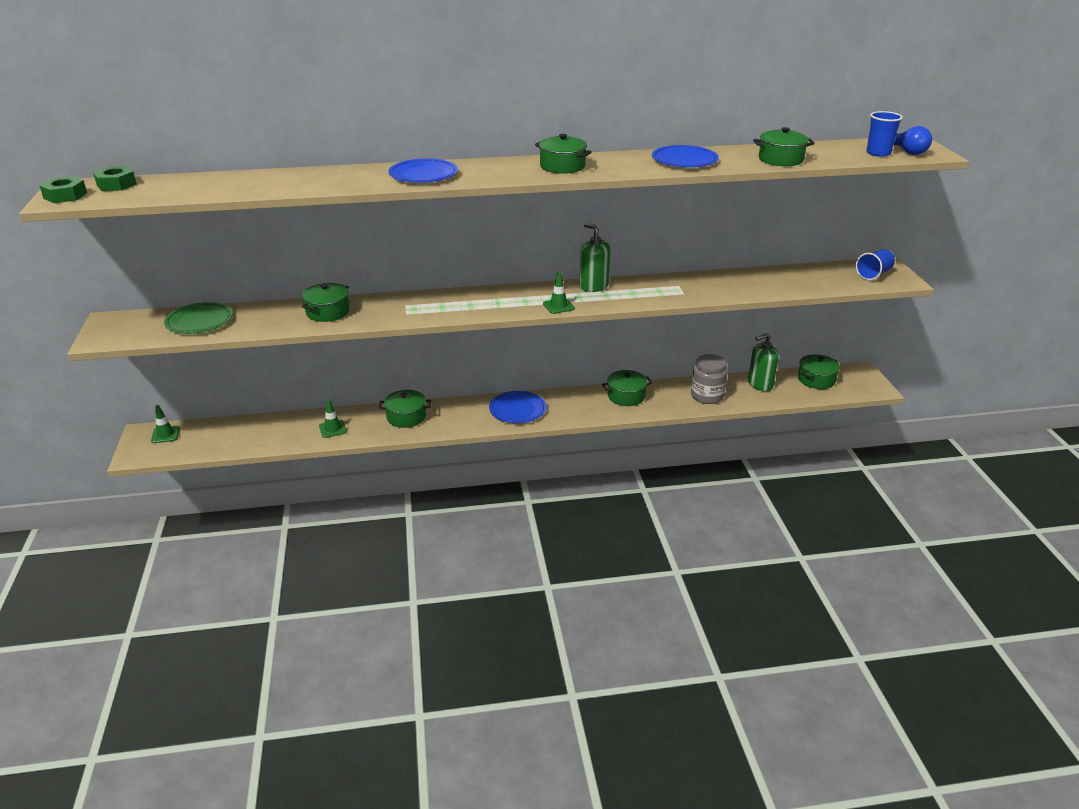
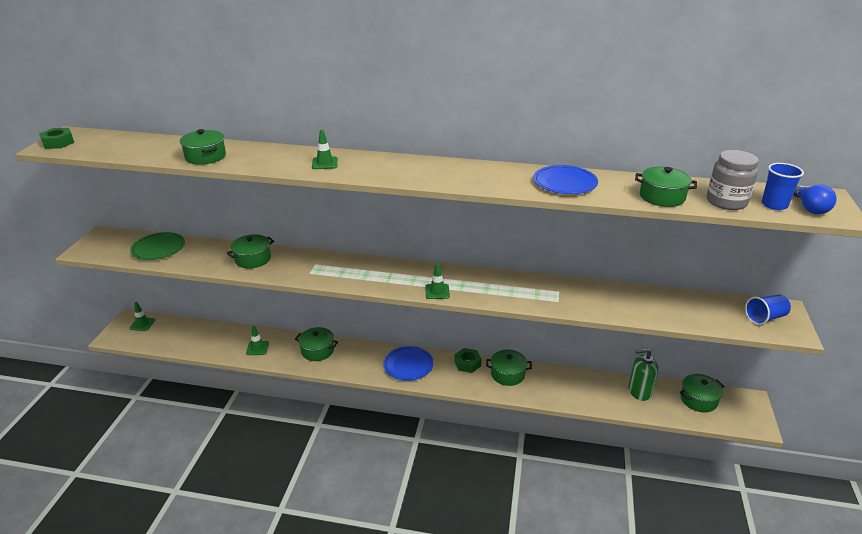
camera: 20 degrees right, 0 degrees up
green nut [93,166,137,191] -> green nut moved to [454,348,482,373]
blue plate [389,158,458,183] -> green traffic cone [312,129,338,169]
green pot [535,134,592,174] -> green pot moved to [180,129,226,165]
green soap dispenser [580,223,610,292] -> none
grey jar [691,354,728,404] -> grey jar moved to [707,150,759,210]

